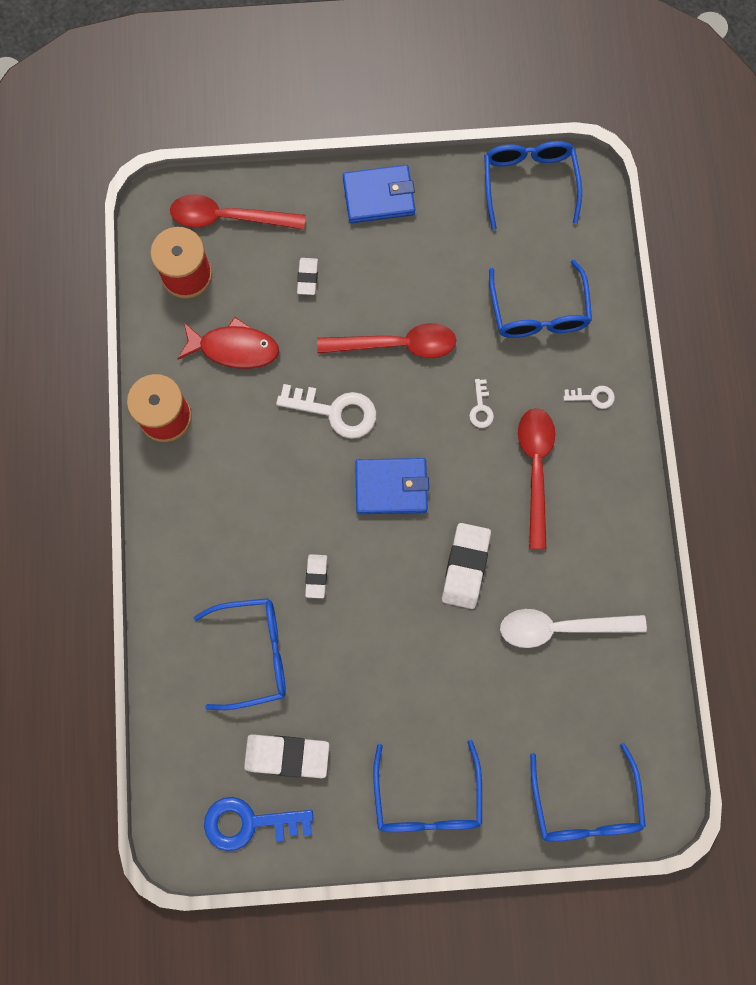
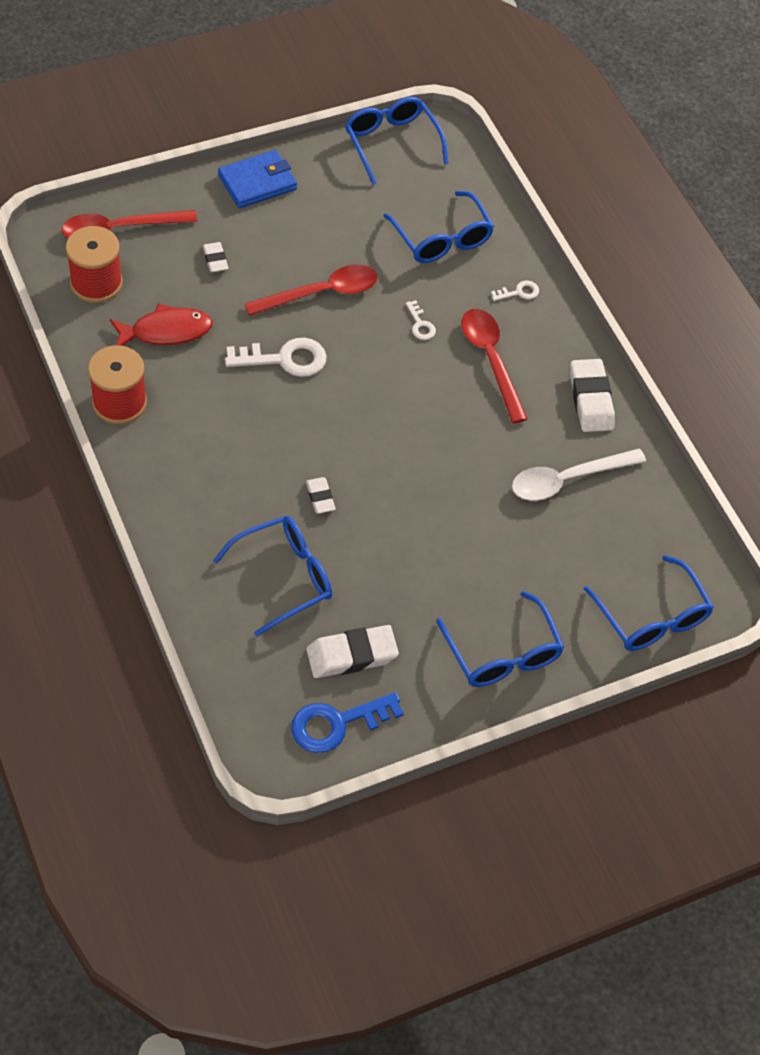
camera: 25 degrees left, 20 degrees down
blue wallet [355,458,429,514] -> none
white eraser [442,523,491,609] -> white eraser moved to [570,359,615,432]

